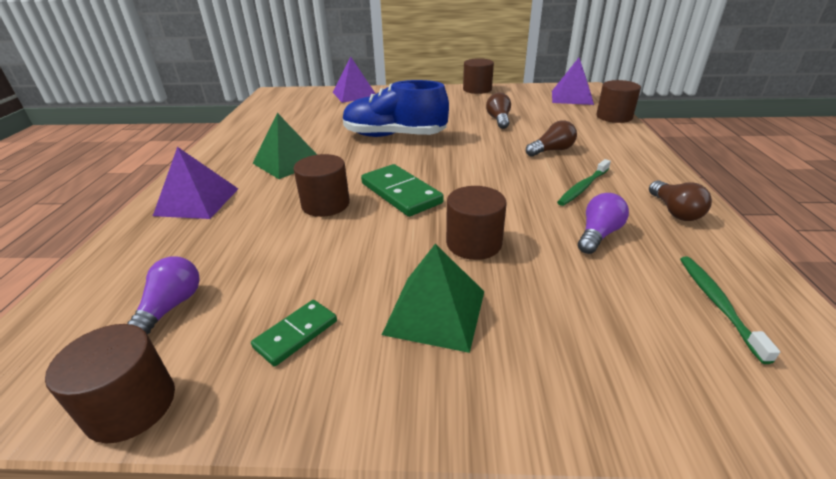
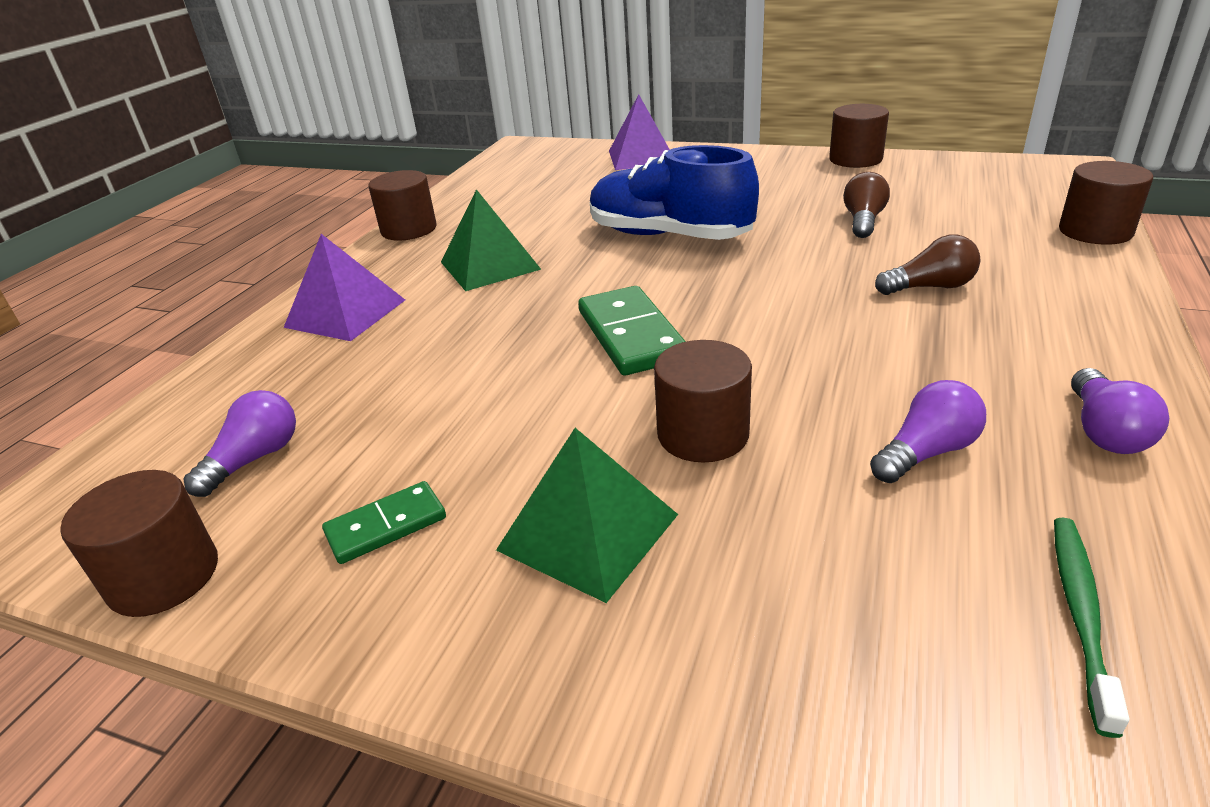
camera: 20 degrees right, 0 degrees up
brown cylinder [293,154,350,217] -> brown cylinder moved to [368,170,437,241]
purple pyramid [552,58,594,105] -> none
green toothbrush [557,159,611,206] -> none
brown light bulb [649,180,712,221] -> purple light bulb [1071,368,1169,454]

